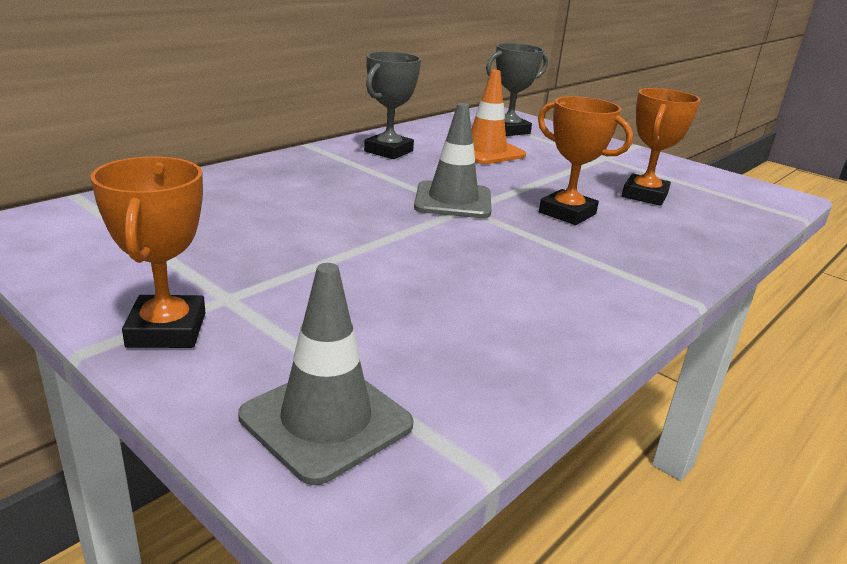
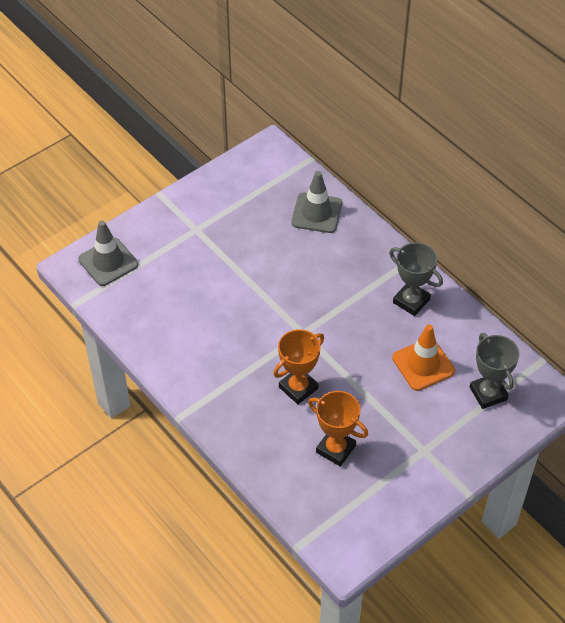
camera: 100 degrees right, 25 degrees up
orange trophy [91,156,205,348] -> none
grey traffic cone [414,103,491,218] -> grey traffic cone moved to [291,171,342,233]

